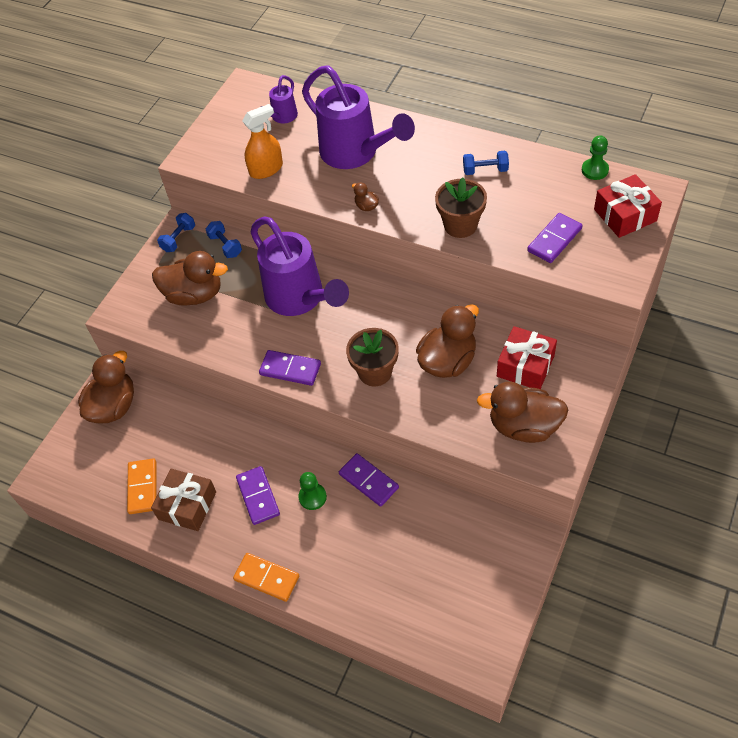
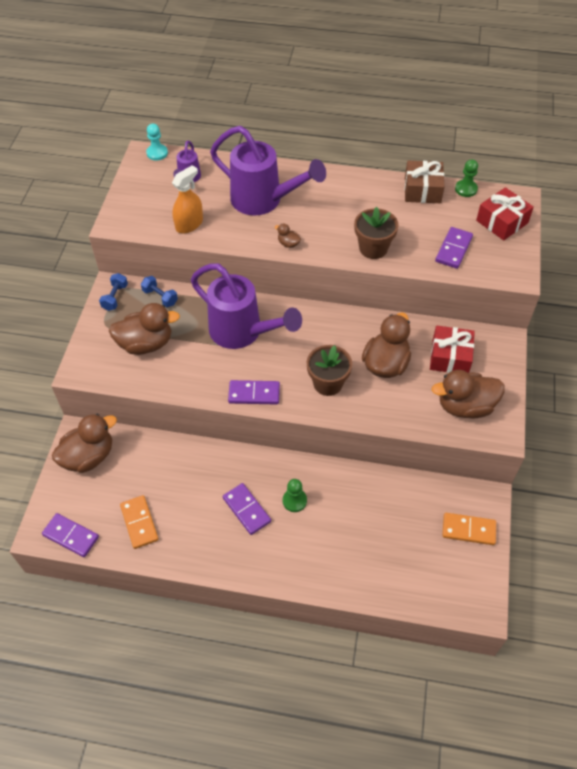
camera: 20 degrees left, 0 degrees up
brown duck [78,351,134,424] -> brown duck turned 45 degrees clockwise [52,414,117,473]
brown gift [151,469,216,531] -> brown gift moved to [405,161,444,203]
orange domino [233,553,299,602] -> orange domino moved to [442,513,496,545]
purple domino [339,453,399,507] -> purple domino moved to [42,513,99,557]
blue dumbbell [463,151,509,175] -> none
none -> turquoise pawn [146,124,168,161]

